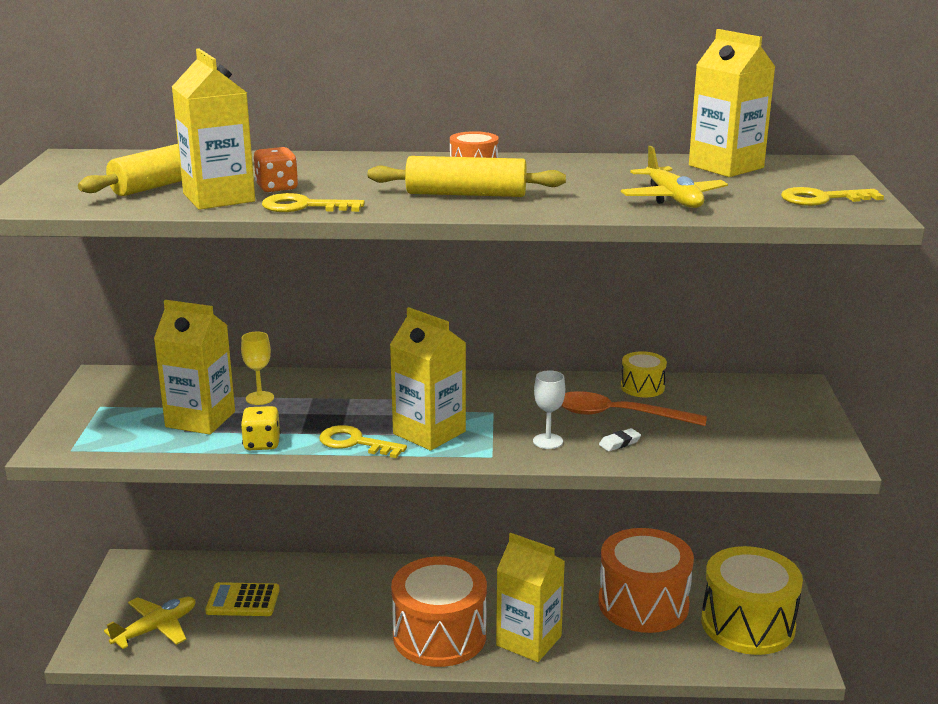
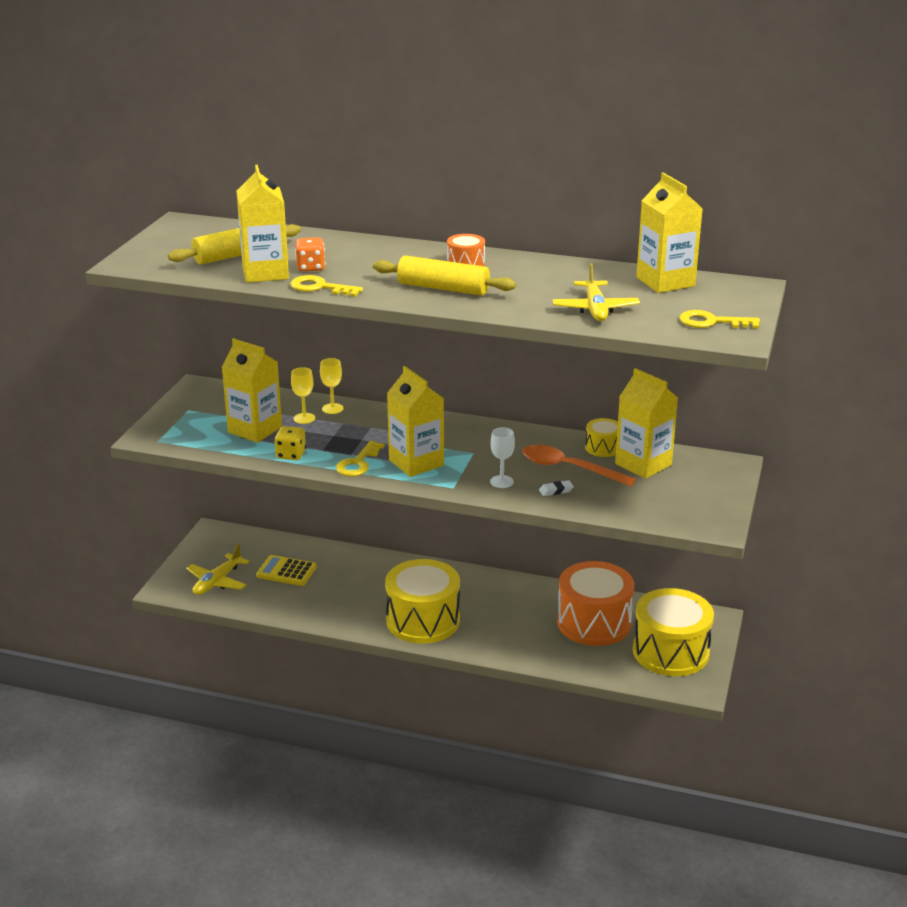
camera: 15 degrees right, 5 degrees up
yellow plane [104,597,196,649] -> yellow plane turned 150 degrees clockwise [186,544,250,595]
yellow key [319,425,407,458] -> yellow key turned 105 degrees counterclockwise [336,441,385,477]
orange drum [391,556,487,667] -> yellow drum [385,559,460,644]
yellow carton [496,533,565,662] -> yellow carton moved to [615,368,678,479]
none -> yellow goblet [320,358,344,414]

